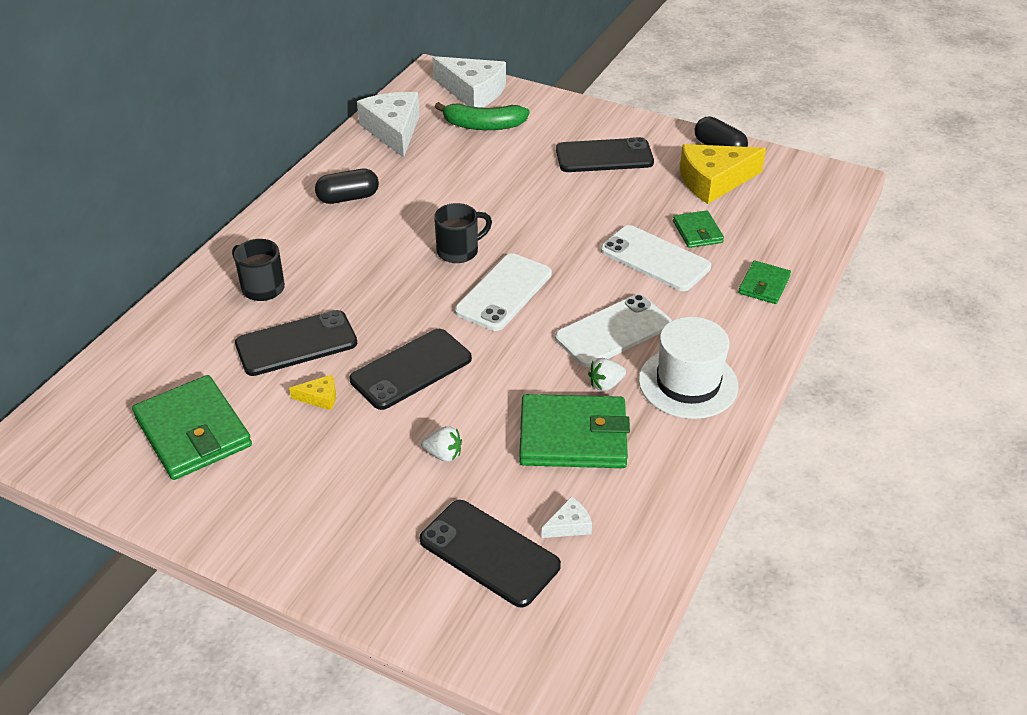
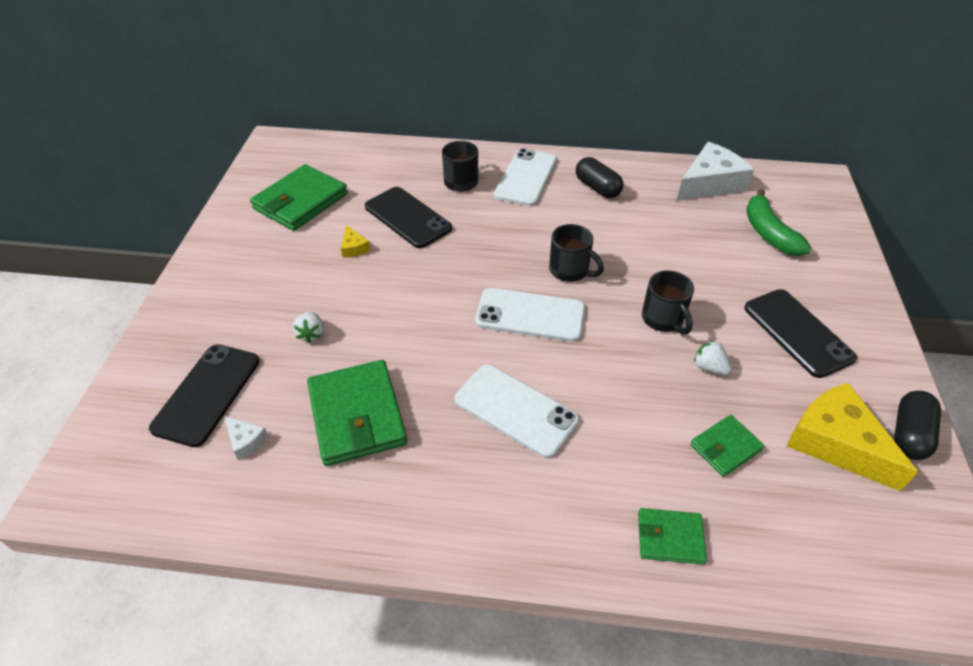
camera: 70 degrees right, 5 degrees up
black phone [350,329,472,410] -> none
white cheese [432,56,506,108] -> none
white strawberry [588,358,626,391] -> white strawberry moved to [694,340,731,375]
white phone [601,225,711,291] -> white phone moved to [494,148,557,206]
white hat [639,317,738,419] -> none
none -> black mug [642,270,694,334]

